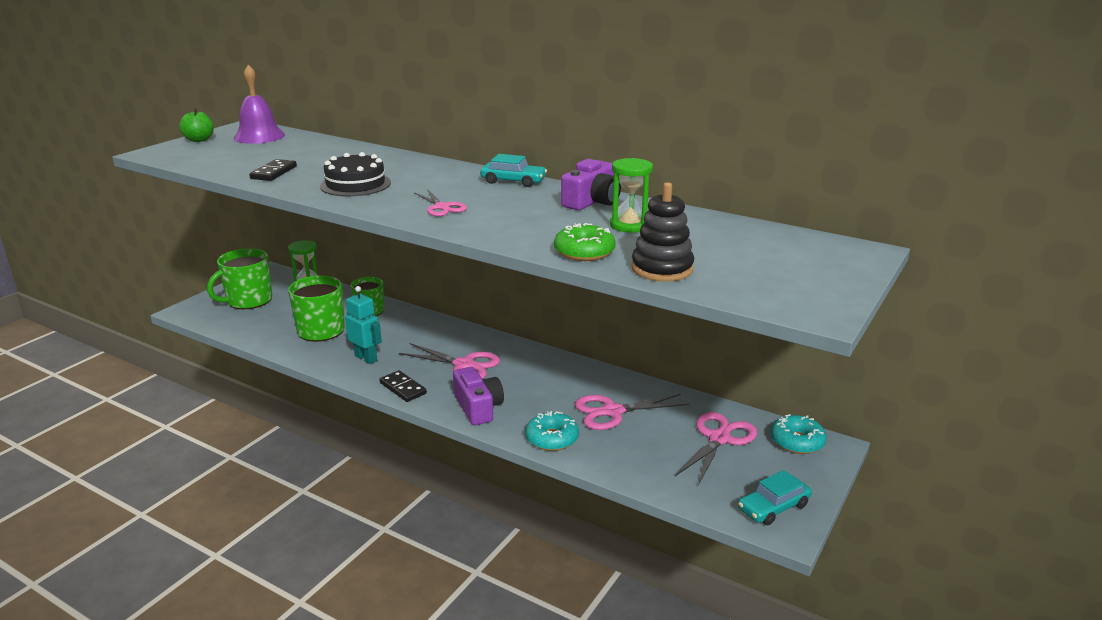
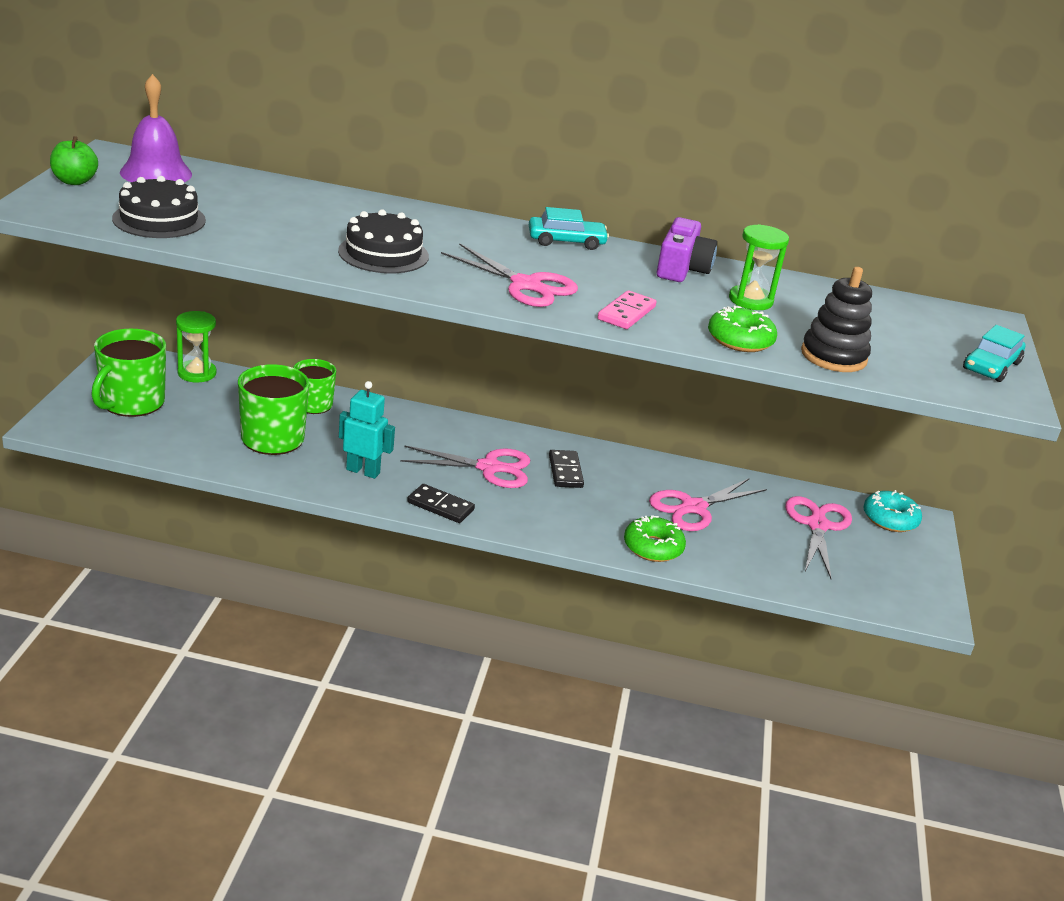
camera: 25 degrees left, 5 degrees up
black domino [249,159,297,181] -> black domino moved to [549,450,584,488]
pink scissors [415,189,467,216] -> pink scissors [441,243,578,307], size x1.57
purple camera [453,367,504,426] -> none
turquoise donut [525,411,579,451] -> green donut [624,515,686,562]
turquoise car [738,470,812,525] -> turquoise car moved to [963,325,1026,382]
none -> black cake [112,176,206,238]
none -> pink domino [598,290,656,329]

